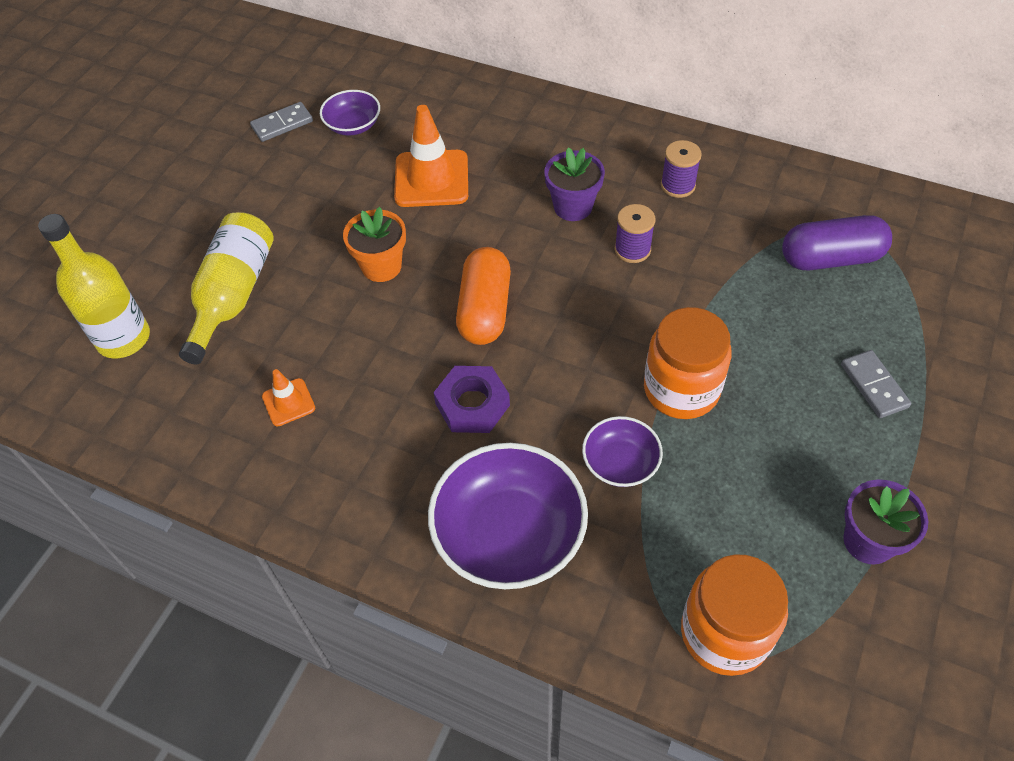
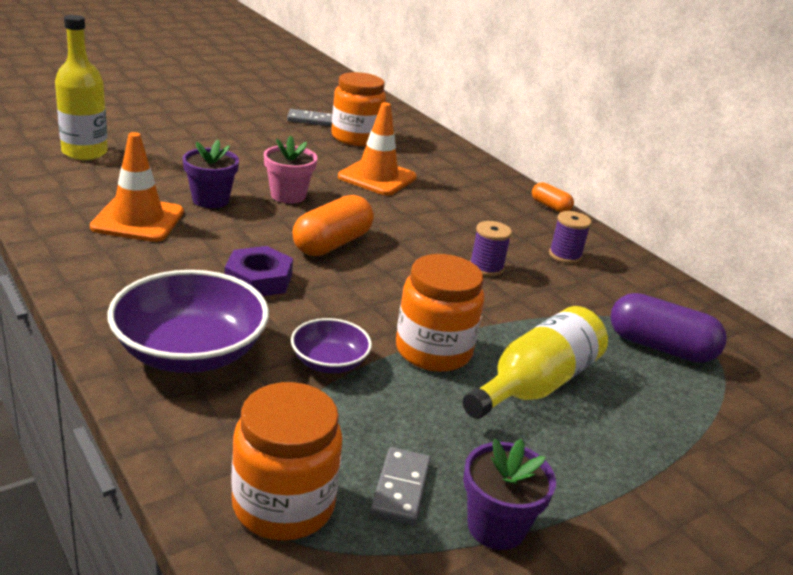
camera: 25 degrees right, 25 degrees down
yellow bottle [179,212,274,364] -> yellow bottle moved to [463,306,608,419]
orange traffic cone [262,369,315,426] -> orange traffic cone [90,132,184,242], size x1.93
purple bowl [320,90,380,136] -> orange jar [331,72,386,146]
orange flower pot [343,207,406,282] -> pink flower pot [264,136,317,204]
purple flower pot [544,147,605,221] -> purple flower pot moved to [183,140,239,208]
grey domino [841,350,911,418] -> grey domino moved to [370,447,431,525]
none -> orange capsule [532,182,574,212]

